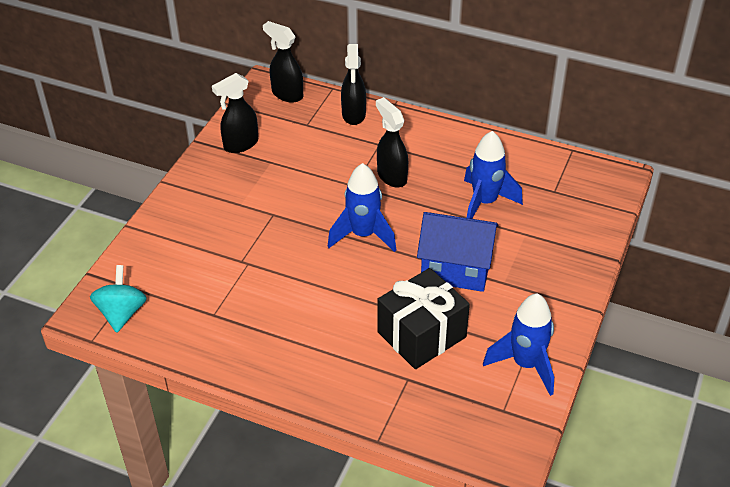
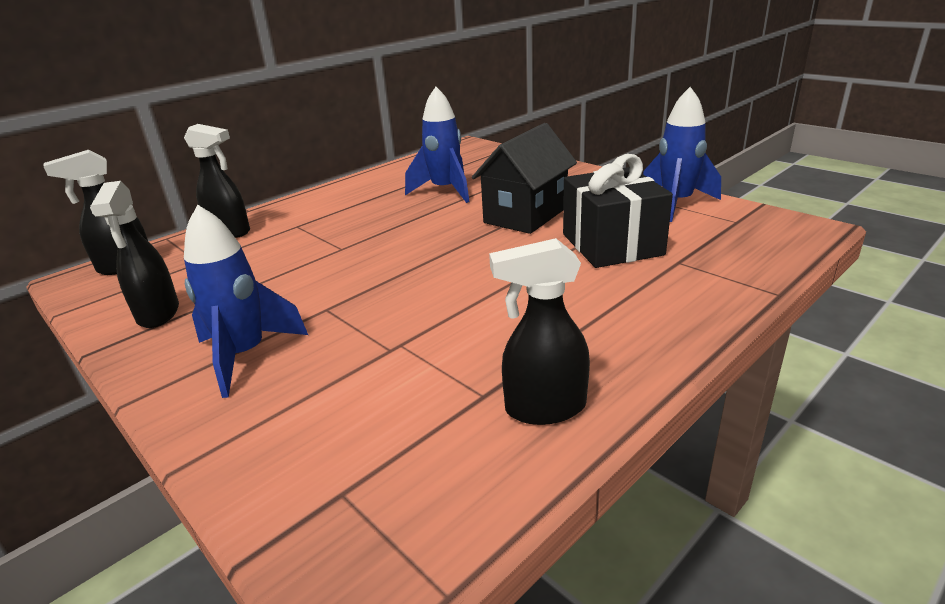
camera: 65 degrees left, 15 degrees down
turquoise spinning top [90,265,147,333] -> none
blue rocket [328,163,396,252] -> blue rocket moved to [184,205,308,398]
black spray bottle [376,97,408,188] -> black spray bottle moved to [489,238,590,425]
blue house [417,212,499,292] -> black house [472,123,577,234]

